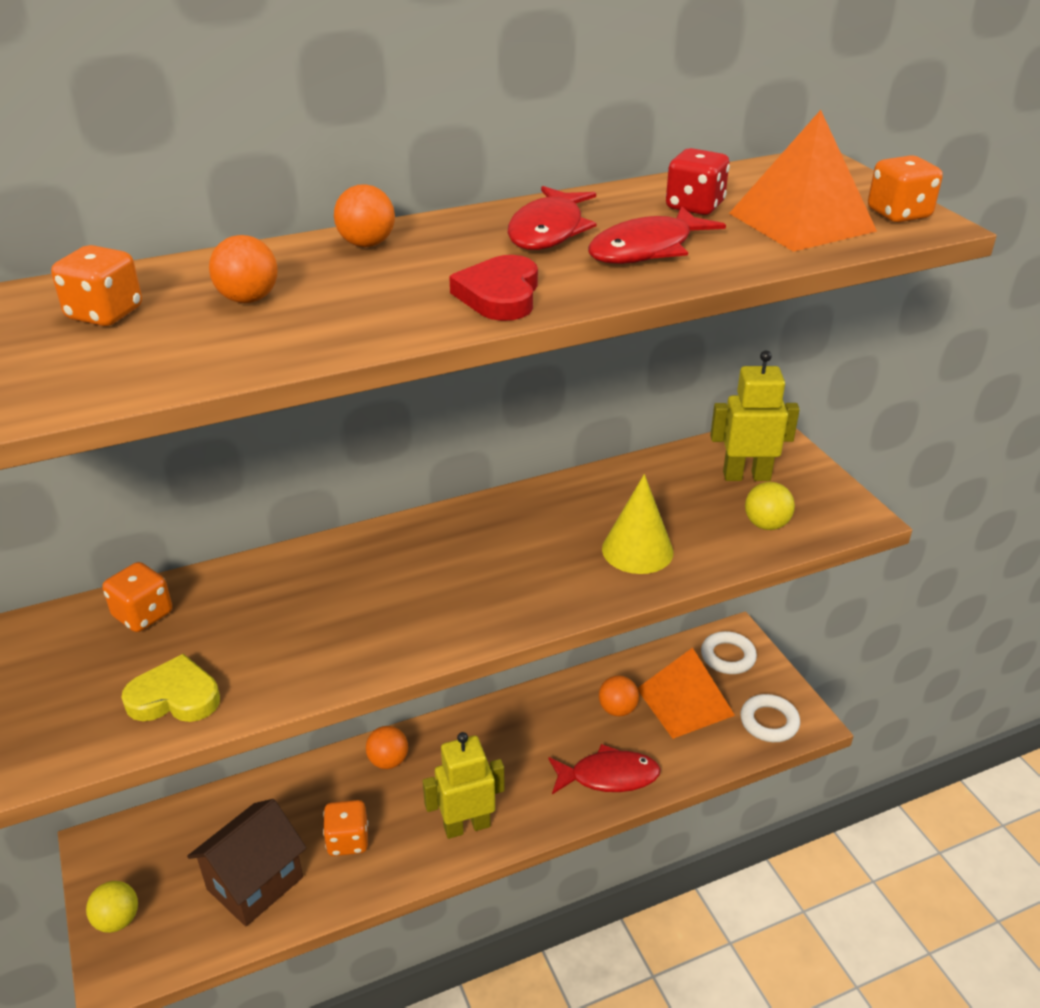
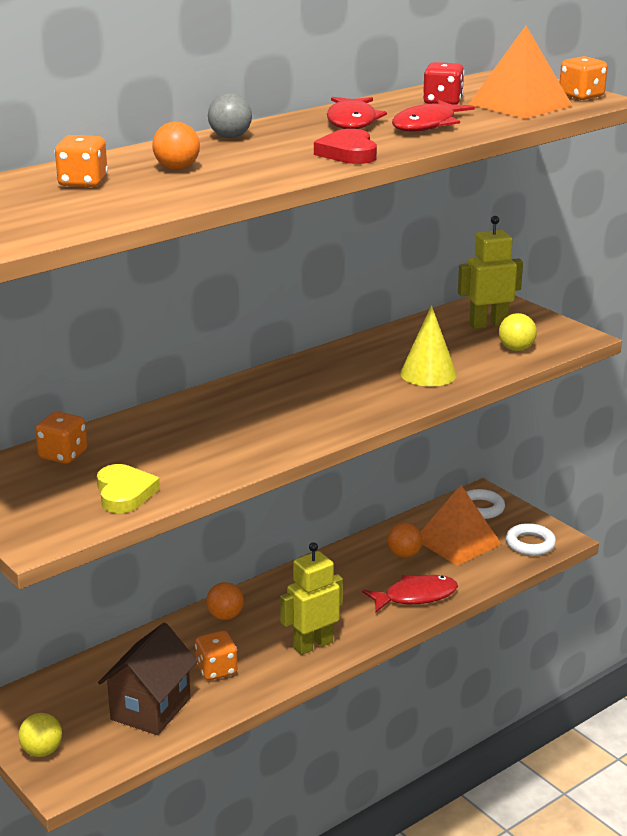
camera: 15 degrees left, 10 degrees down
yellow heart [121,654,220,722] -> yellow heart turned 90 degrees clockwise [97,464,160,513]
orange ball [334,184,395,247] -> grey ball [208,93,252,138]

